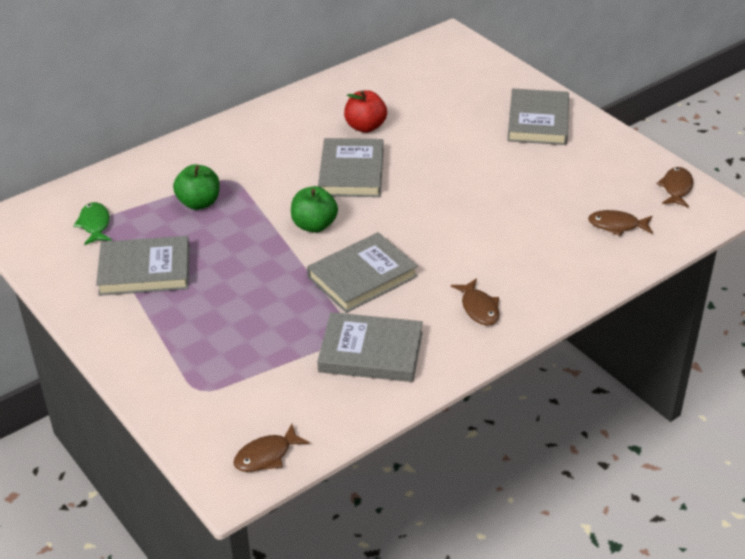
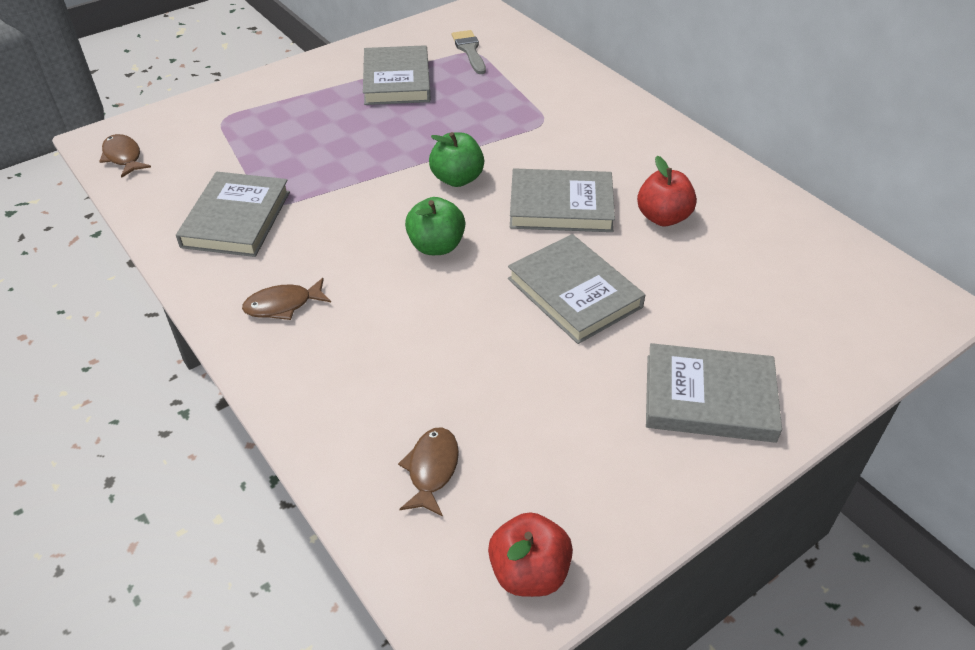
camera: 90 degrees right, 5 degrees up
green fish [73,202,112,245] -> grey brush [452,30,486,74]
green apple [173,164,220,210] -> green apple moved to [405,197,465,255]
grey book [307,232,418,313] -> grey book moved to [508,234,645,344]
brown fish [656,167,693,208] -> red apple [488,512,573,597]

